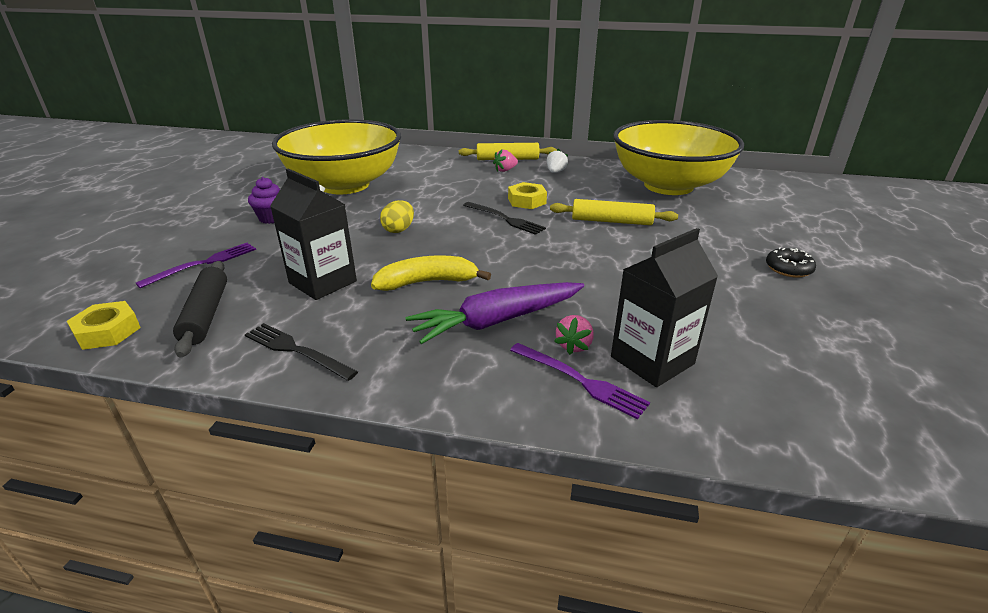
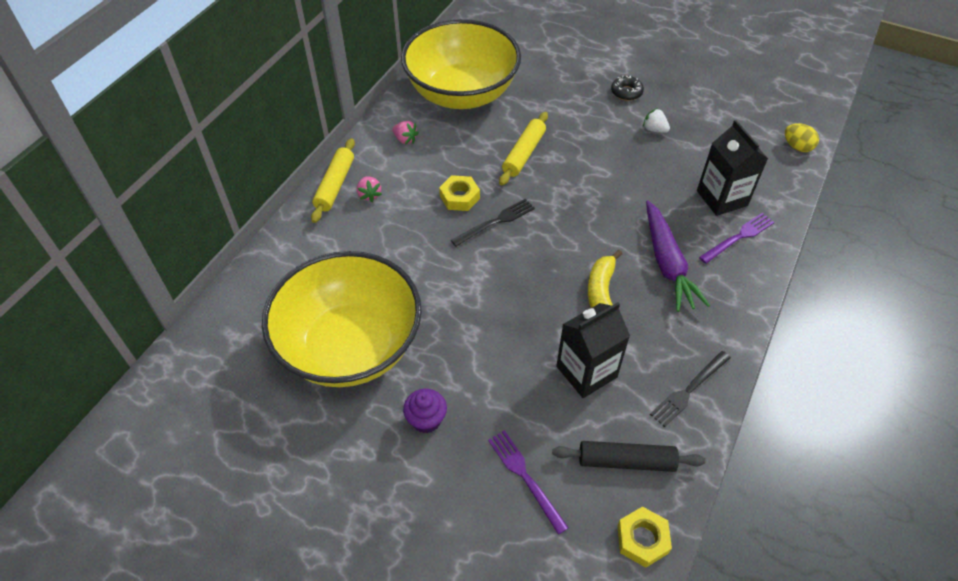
camera: 75 degrees left, 20 degrees up
yellow egg [380,200,414,233] -> yellow egg moved to [785,123,819,152]
white strawberry [547,149,568,173] -> white strawberry moved to [643,108,670,133]
pink strawberry [554,315,594,355] -> pink strawberry moved to [393,121,419,144]

